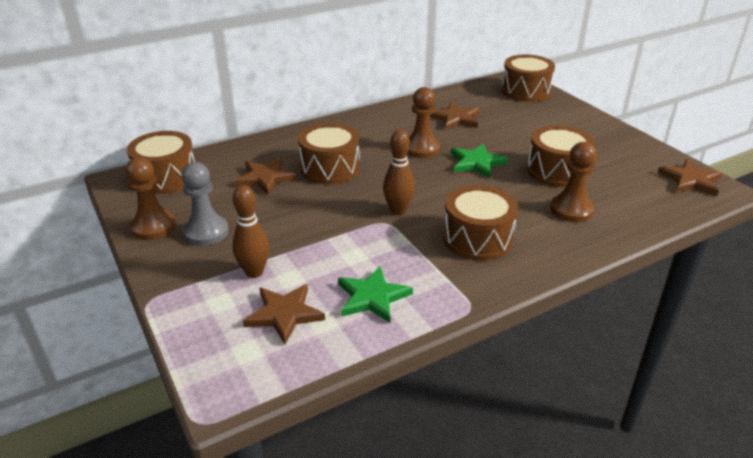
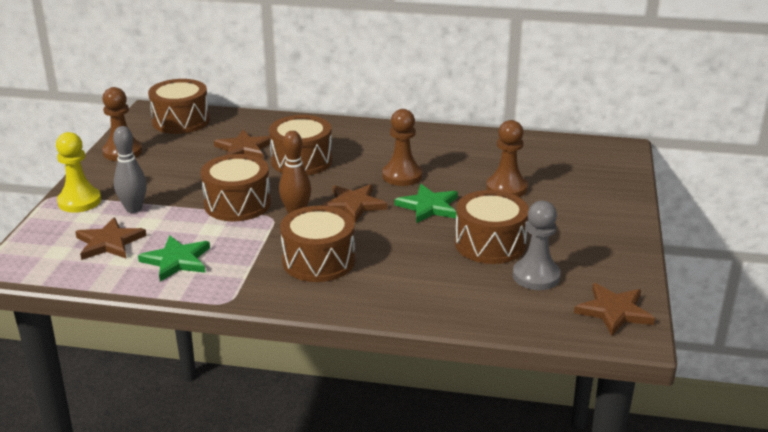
camera: 40 degrees right, 5 degrees down
grey pawn [181,162,229,246] -> grey pawn moved to [513,201,561,290]
brown bowling pin [233,185,269,278] -> grey bowling pin [113,126,147,213]
brown star [430,102,480,130] -> brown star moved to [321,184,387,223]
brown drum [501,55,555,102] -> brown drum moved to [201,154,271,221]
brown pawn [550,142,597,222] -> brown pawn moved to [486,120,528,197]
none -> yellow pawn [56,132,101,213]

